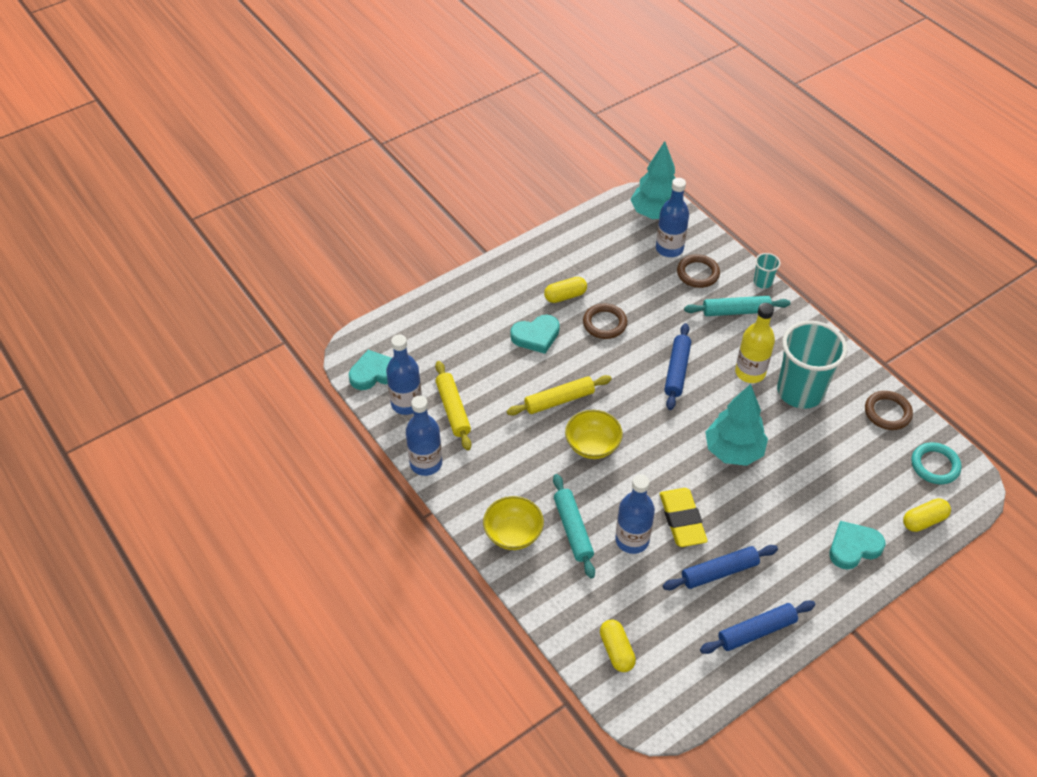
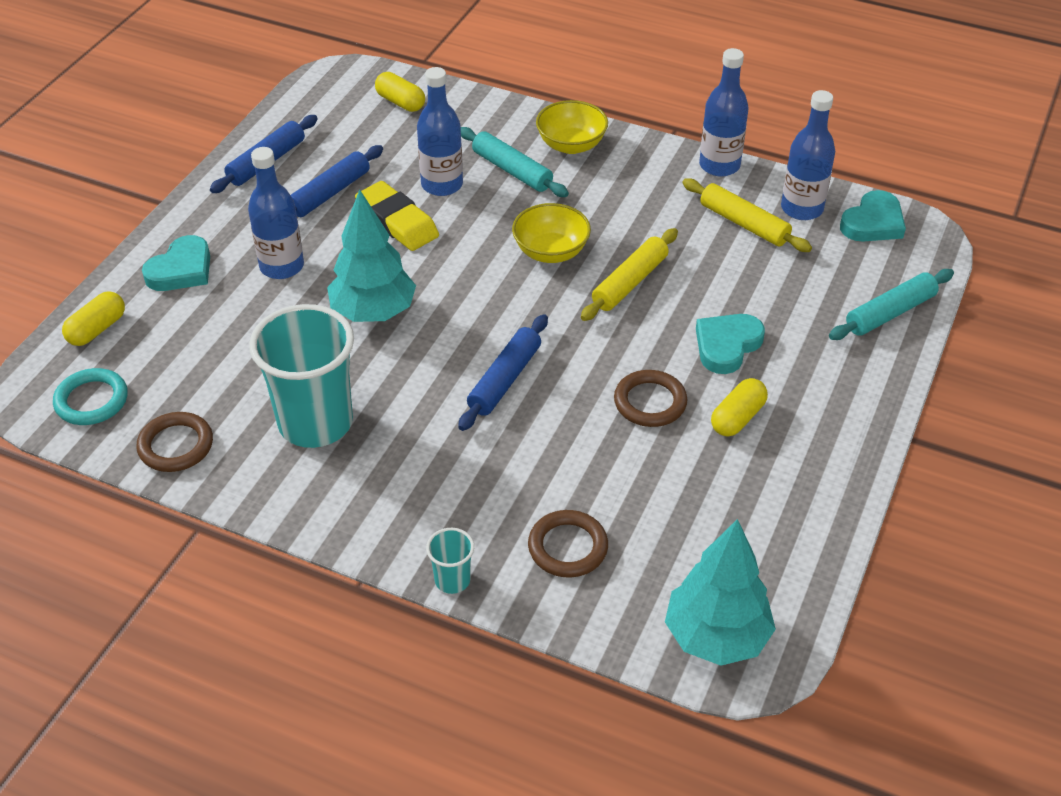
camera: 150 degrees right, 5 degrees down
blue bottle [656,178,689,257] -> blue bottle moved to [248,147,304,279]
blue rolling pin [664,323,691,410] -> blue rolling pin turned 45 degrees clockwise [458,314,548,431]
turquoise rolling pin [684,296,790,316] -> turquoise rolling pin moved to [829,269,954,340]
yellow bottle [735,303,775,383] -> none

